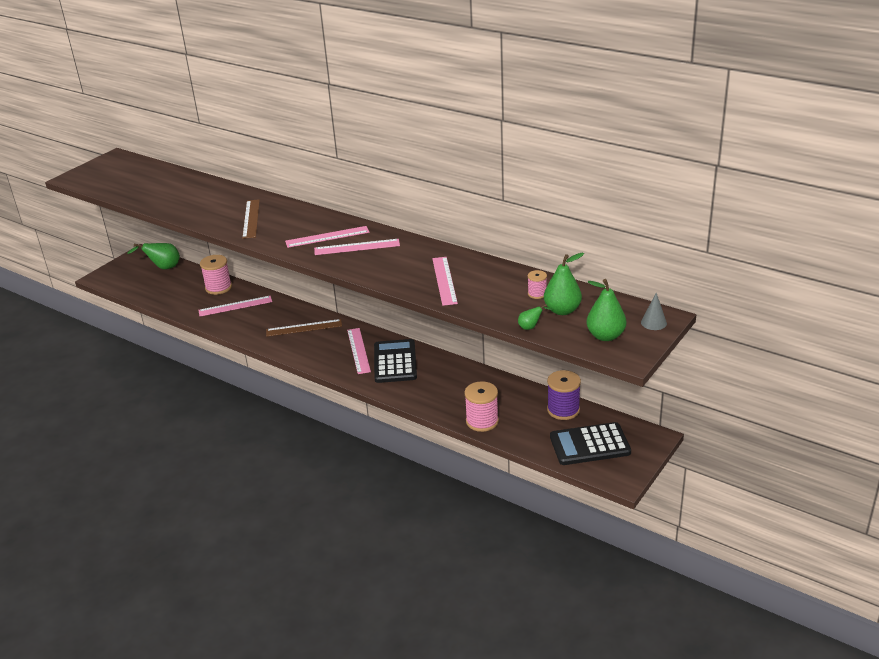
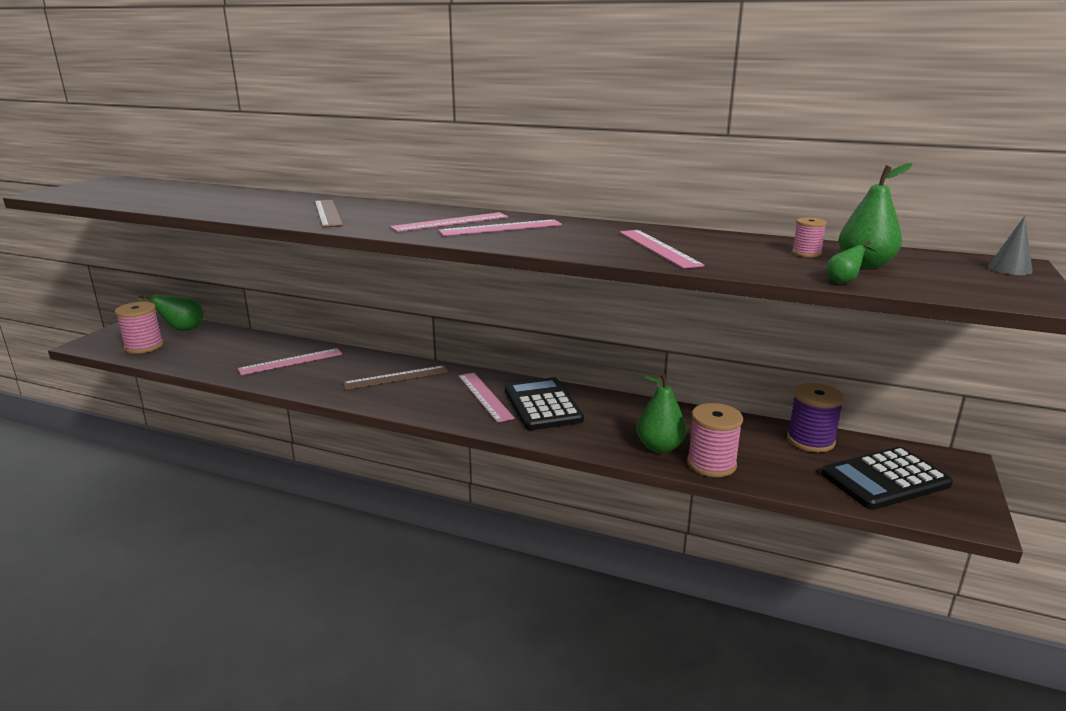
camera: 15 degrees left, 10 degrees down
pink spool [200,255,232,295] -> pink spool moved to [115,302,164,354]
green pear [586,279,626,341] -> green pear moved to [636,372,687,453]

